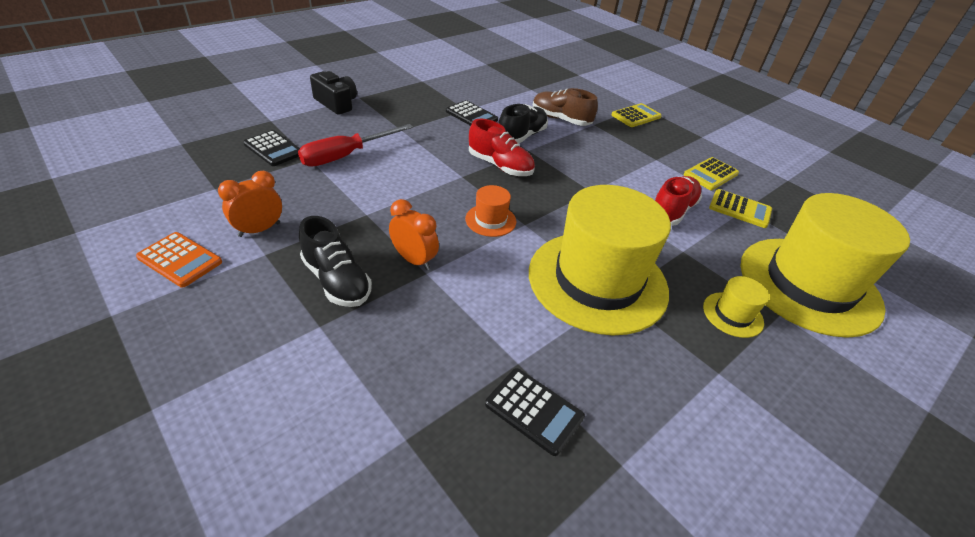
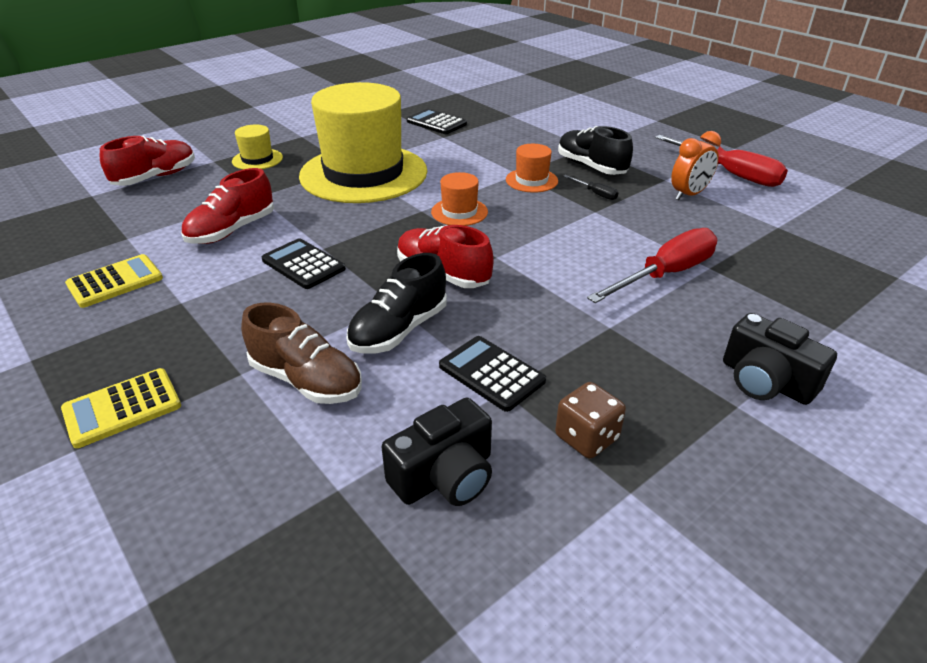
camera: 175 degrees left, 5 degrees down
orange calculator [136,232,222,288] -> red screwdriver [655,135,788,187]
black calculator [243,130,300,166] -> black calculator moved to [262,238,346,289]
orange clock [389,199,439,270] -> orange hat [506,144,558,193]
yellow calculator [709,189,772,228] -> none
yellow hat [741,193,910,338] -> red shoe [100,136,195,186]
none -> black camera [382,398,492,506]
none -> brown dice [555,382,626,459]
none -> black screwdriver [563,175,618,200]

